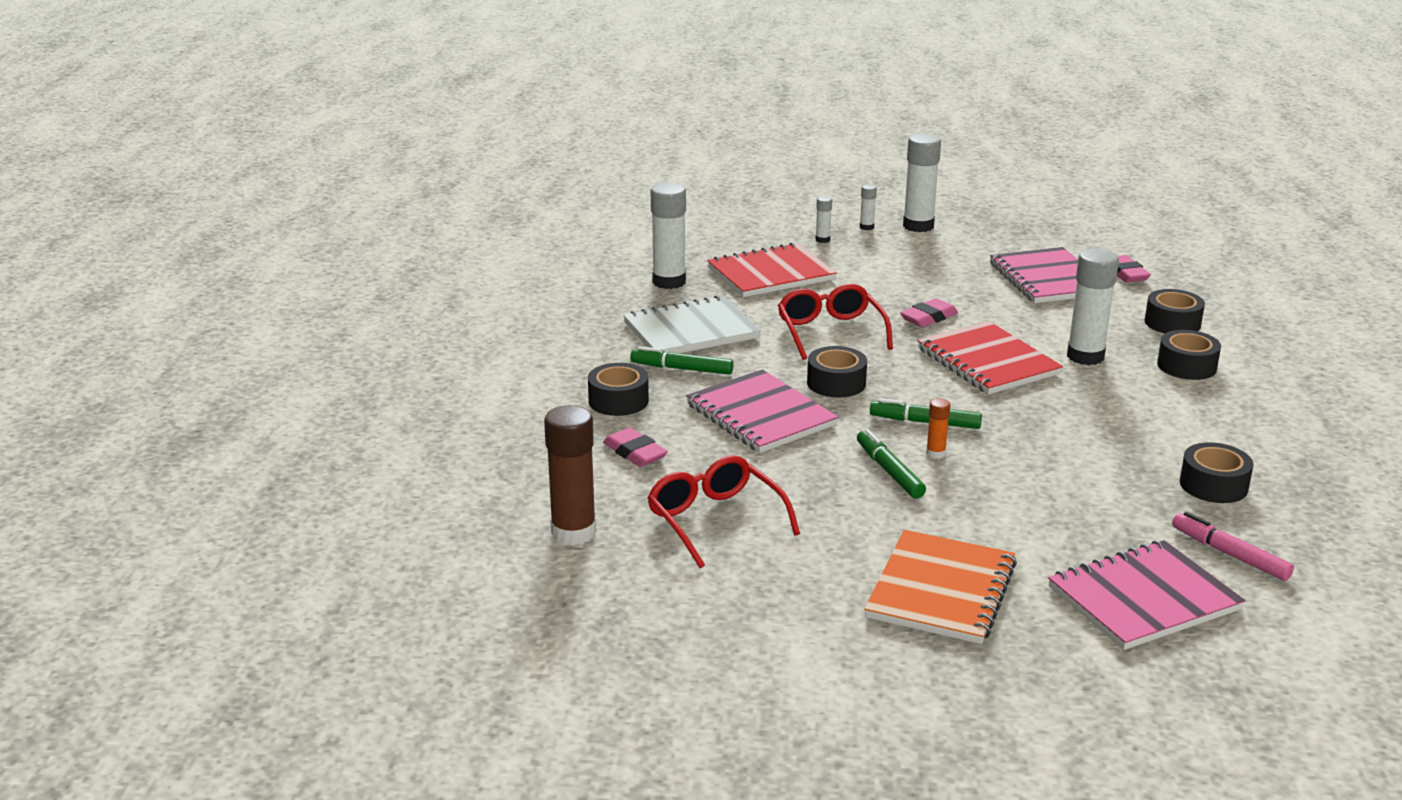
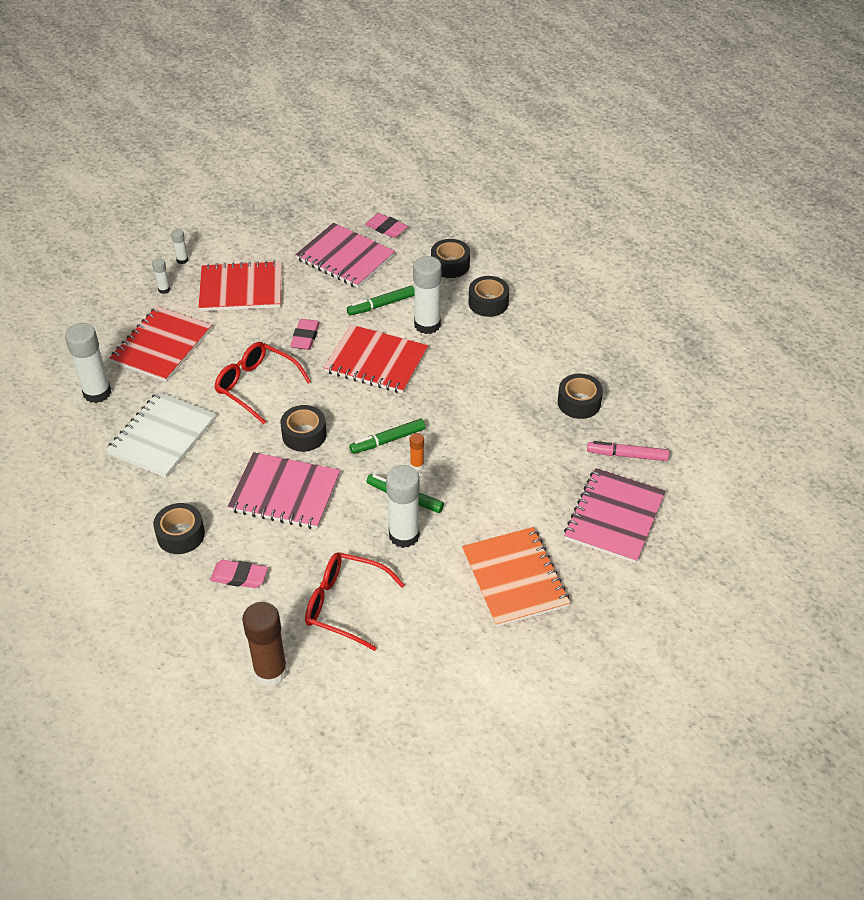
camera: 40 degrees left, 20 degrees up
green marker [630,346,733,375] -> green marker moved to [347,286,415,316]
white glue stick [903,133,941,232] -> white glue stick moved to [386,465,420,548]
none -> red notebook [198,260,281,311]

